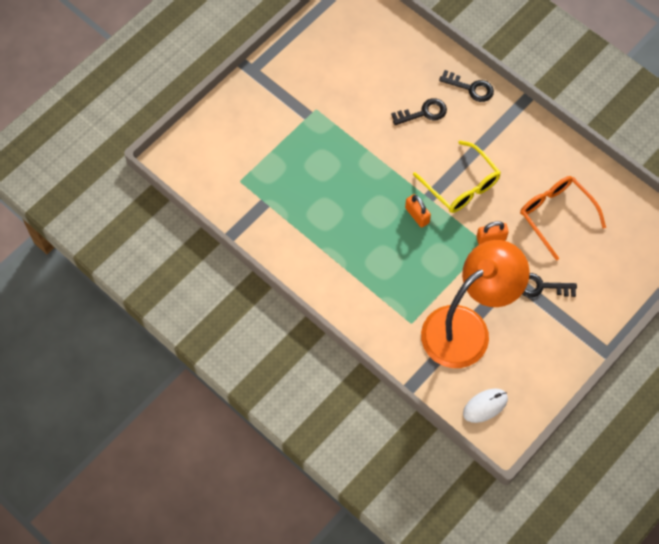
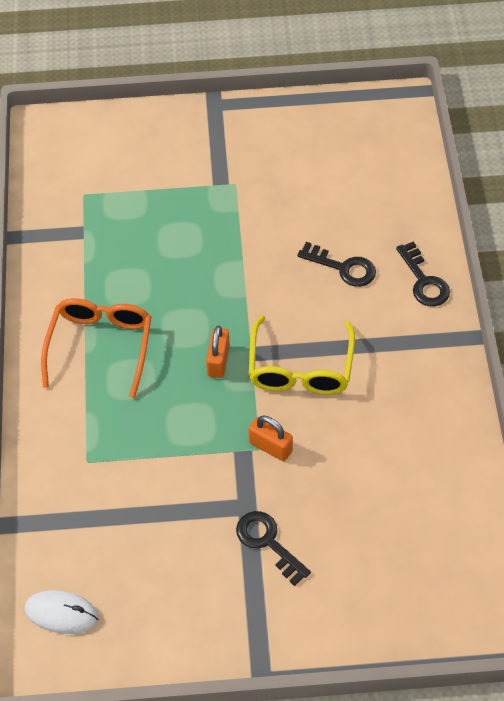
camera: 45 degrees right, 10 degrees down
orange lamp [421,240,530,368] -> none
orange glasses [520,176,606,261] -> orange glasses moved to [41,298,152,398]

